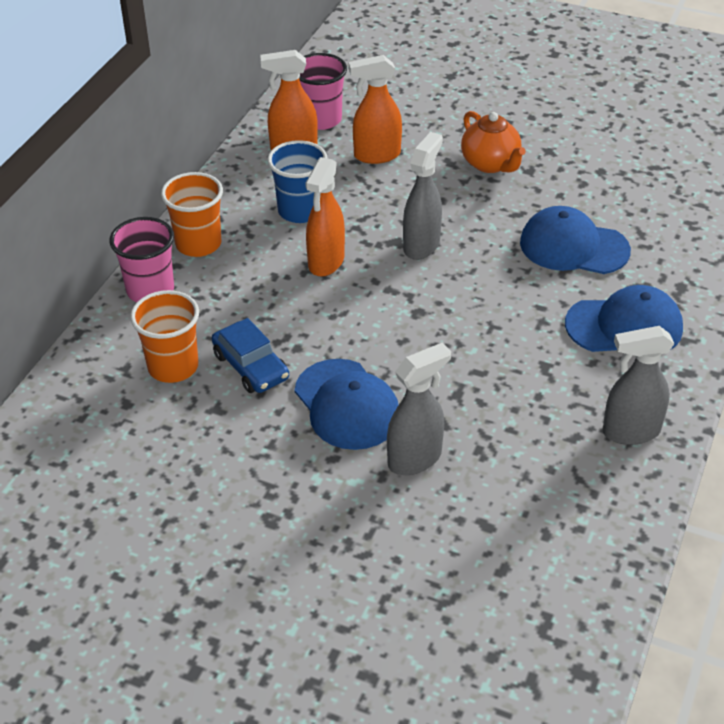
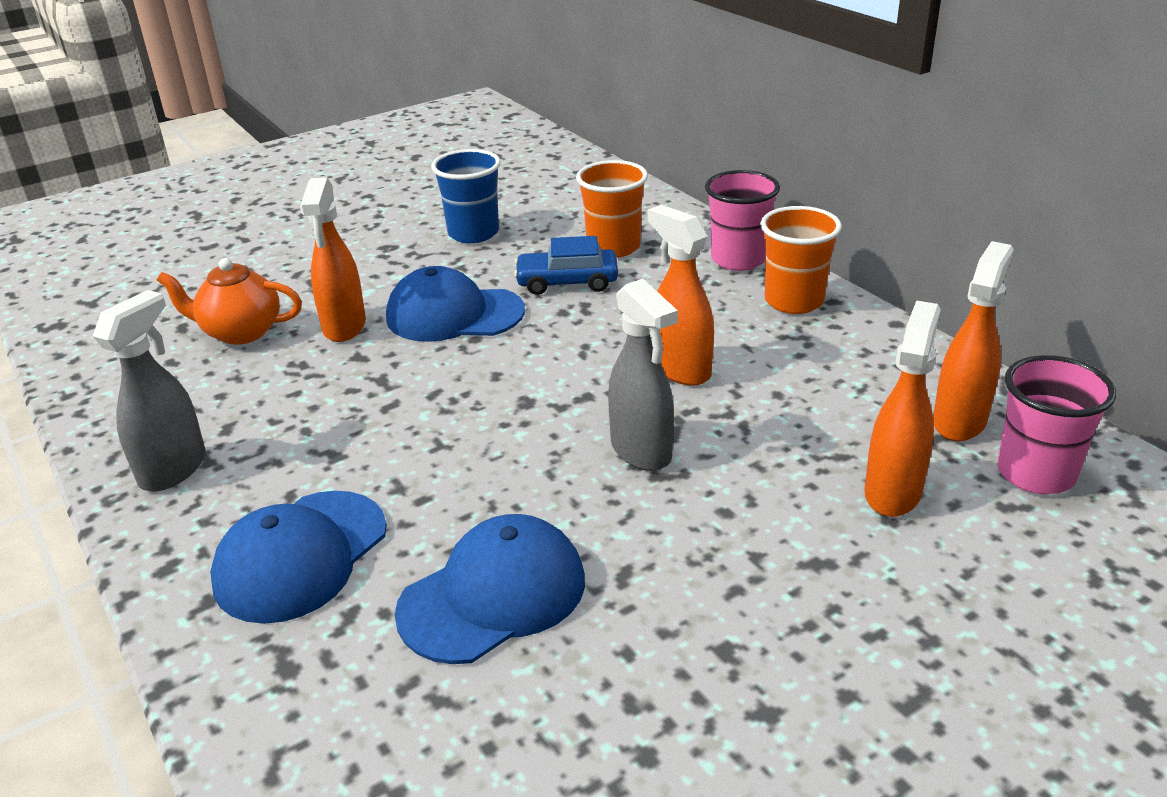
camera: 125 degrees right, 10 degrees down
blue cup [267,140,328,223] -> blue cup moved to [431,149,501,243]
grey spray bottle [387,343,451,475] -> orange spray bottle [300,178,366,342]
orange teapot [461,111,526,173] -> orange teapot moved to [157,258,302,345]

